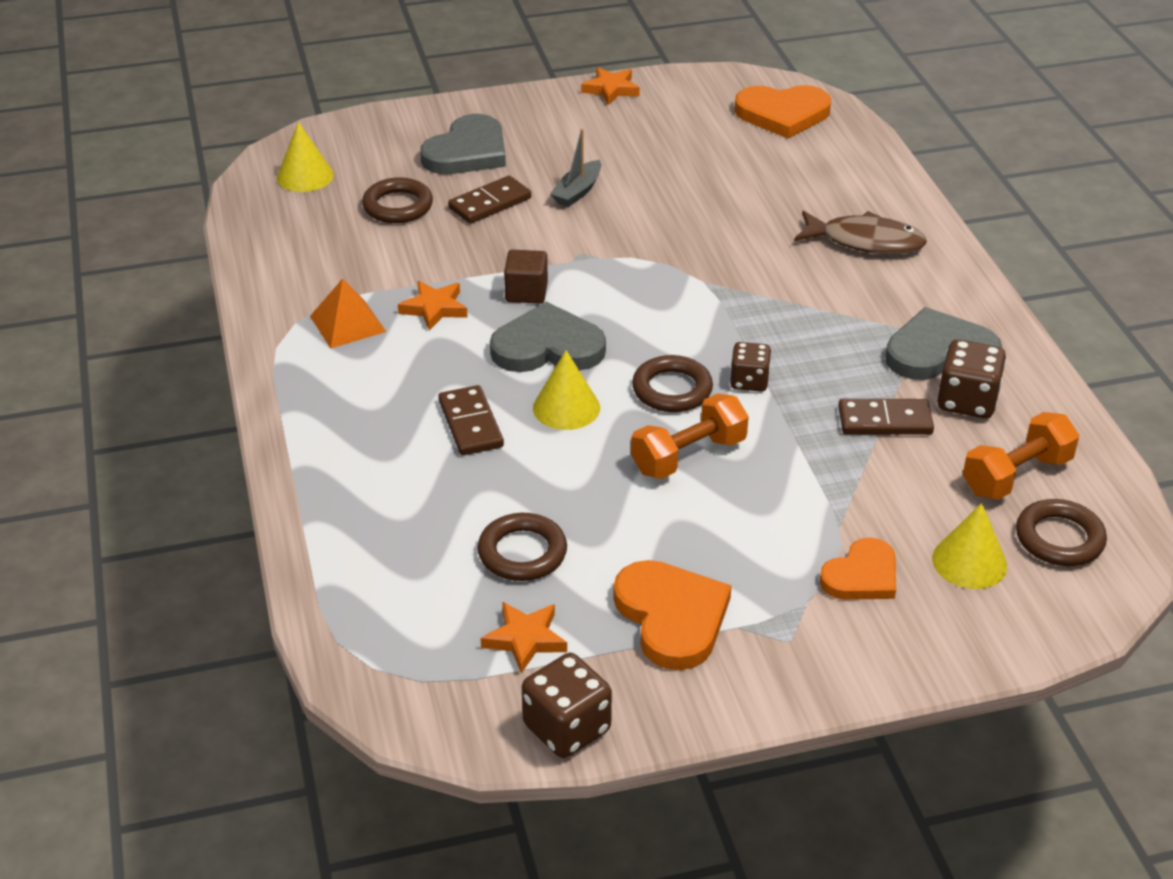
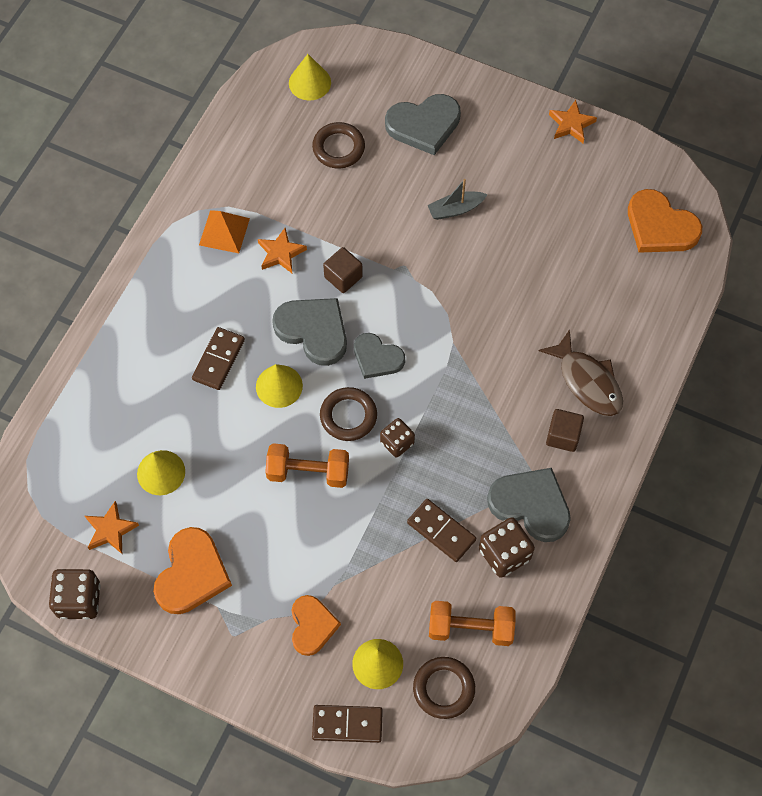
camera: 40 degrees right, 25 degrees up
brown domino [448,175,531,224] -> brown domino moved to [312,705,383,743]
brown ring [477,513,567,581] -> yellow cone [137,450,185,495]
orange heart [820,538,896,600] -> orange heart turned 90 degrees counterclockwise [291,595,341,656]
none -> grey heart [354,333,405,379]
none -> brown cube [546,409,584,452]

